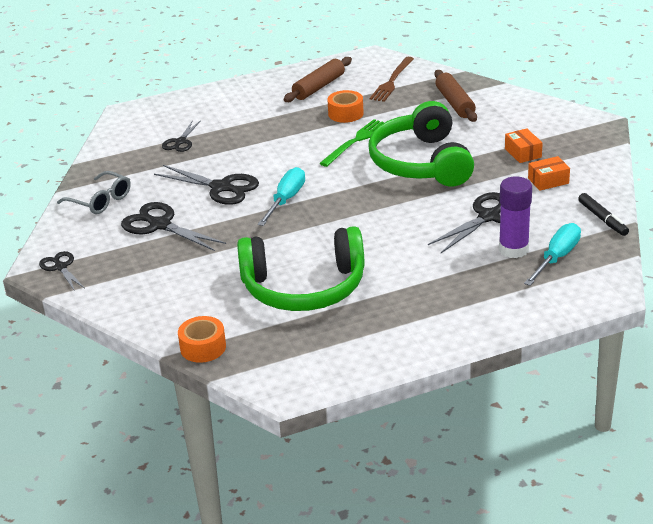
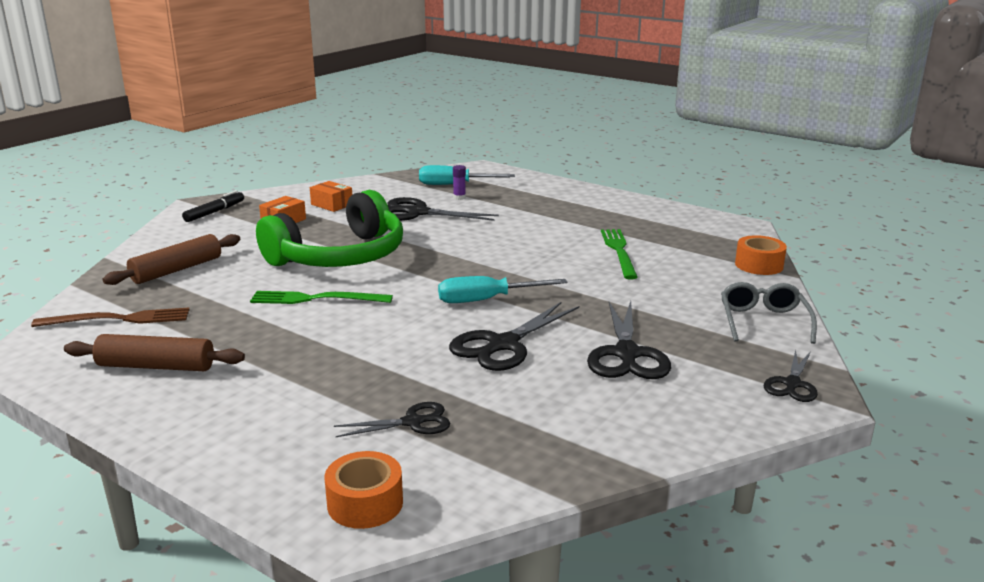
camera: 125 degrees left, 10 degrees down
grey glasses [57,171,131,214] -> grey glasses moved to [721,282,817,344]
black scissors [154,165,259,205] -> black scissors turned 135 degrees counterclockwise [449,302,579,371]
green headphones [237,226,365,311] -> green fork [601,229,638,279]
orange tape [327,90,364,123] -> orange tape moved to [325,451,403,529]
purple glue stick [499,176,532,258] -> purple glue stick [453,165,466,200], size x0.45
black marker [578,193,629,236] -> black marker moved to [182,190,244,222]

